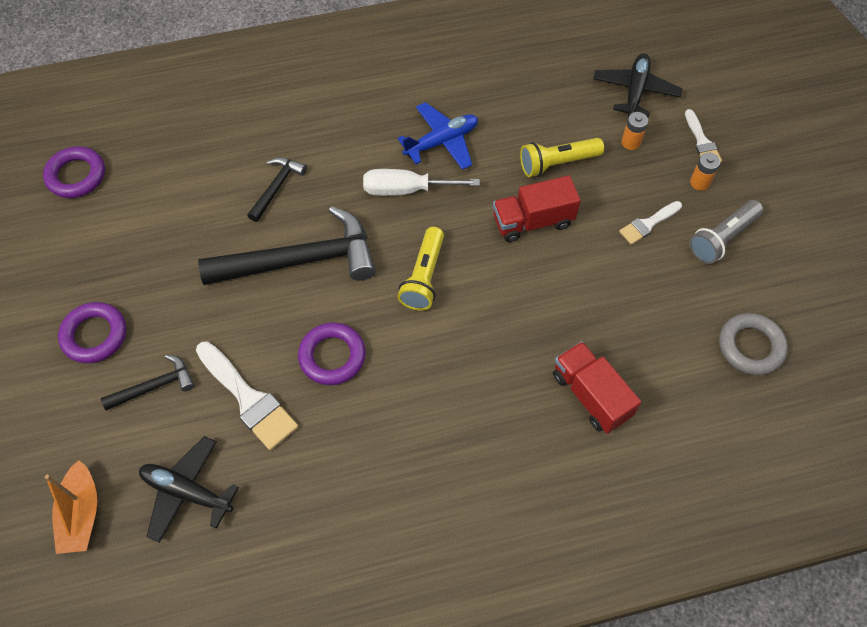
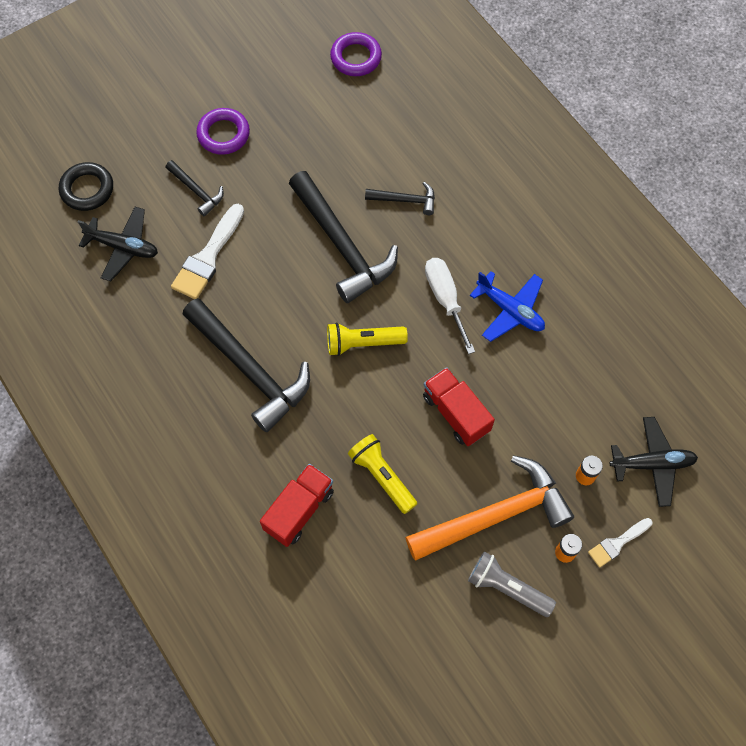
camera: 70 degrees right, 5 degrees up
orange boat [45,460,97,554] -> black ring [59,162,113,211]
black plane [139,436,239,543] -> black plane turned 105 degrees clockwise [78,207,158,281]
purple ring [298,323,366,385] -> none
yellow flashlight [520,138,604,177] -> yellow flashlight moved to [348,434,417,514]
white brush [619,201,682,245] -> orange hammer [405,455,574,561]
grey ring [719,313,788,375] -> none
none -> black hammer [183,298,310,432]

